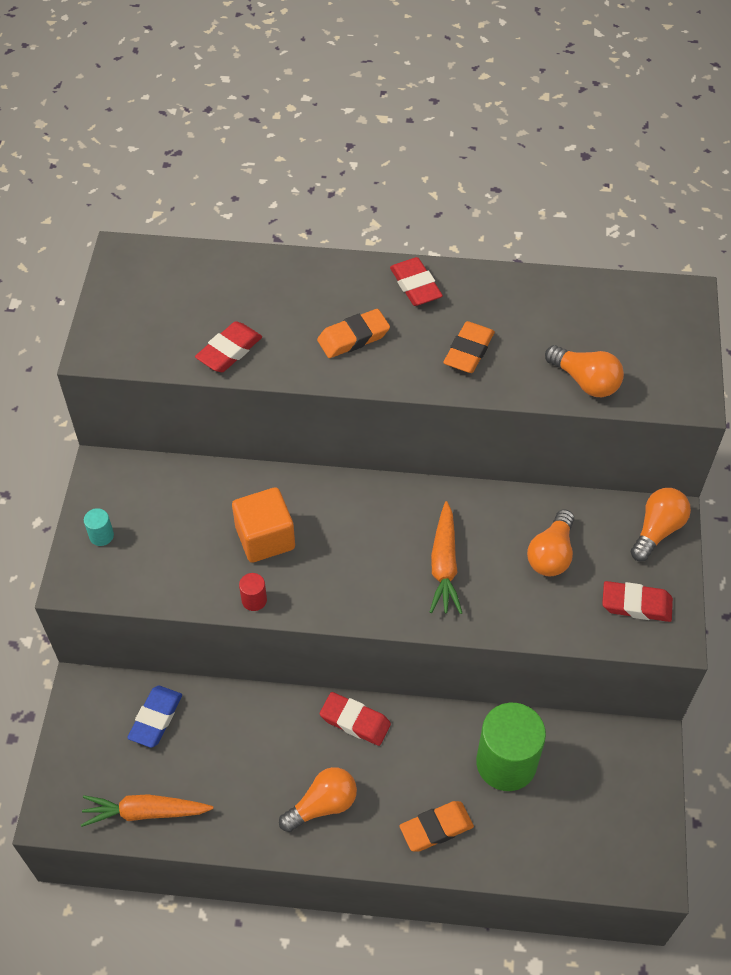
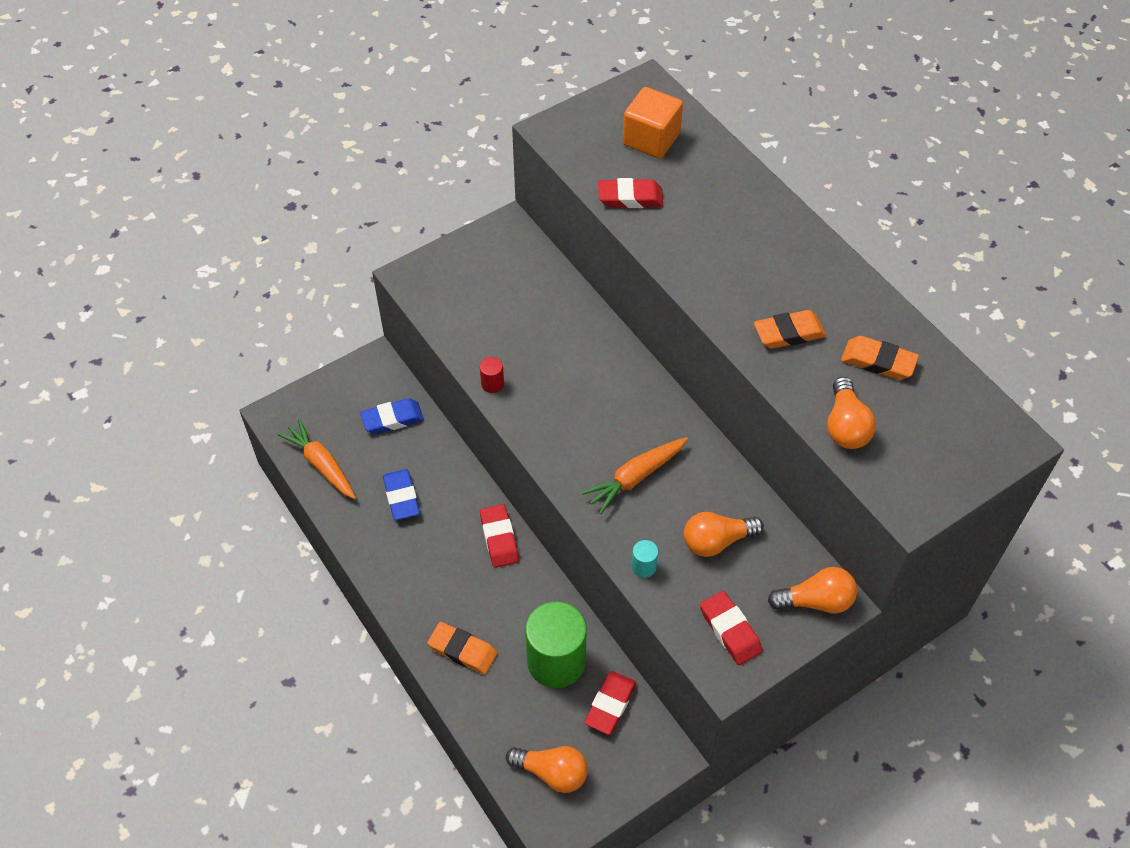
camera: 50 degrees right, 0 degrees up
turquoise cylinder [84,508,114,546] -> turquoise cylinder moved to [631,540,658,578]
orange cube [232,487,295,563] -> orange cube moved to [623,87,683,159]
orange light bulb [279,767,357,832] -> orange light bulb moved to [506,746,588,793]
orange eraser [317,309,390,358] -> orange eraser moved to [841,336,919,380]
red eraser [390,257,443,306] -> red eraser moved to [584,671,636,735]
none -> blue eraser [383,469,420,520]

